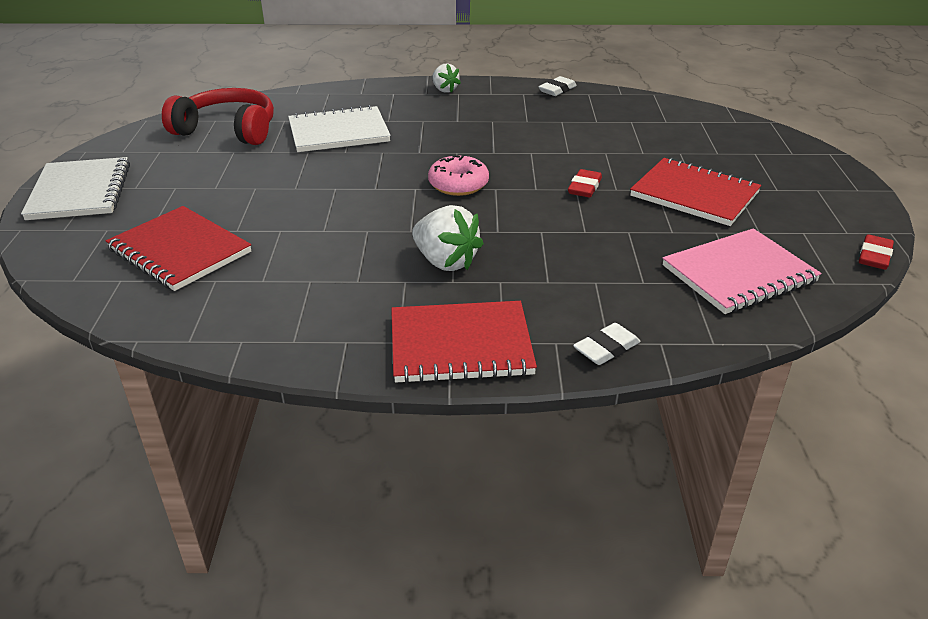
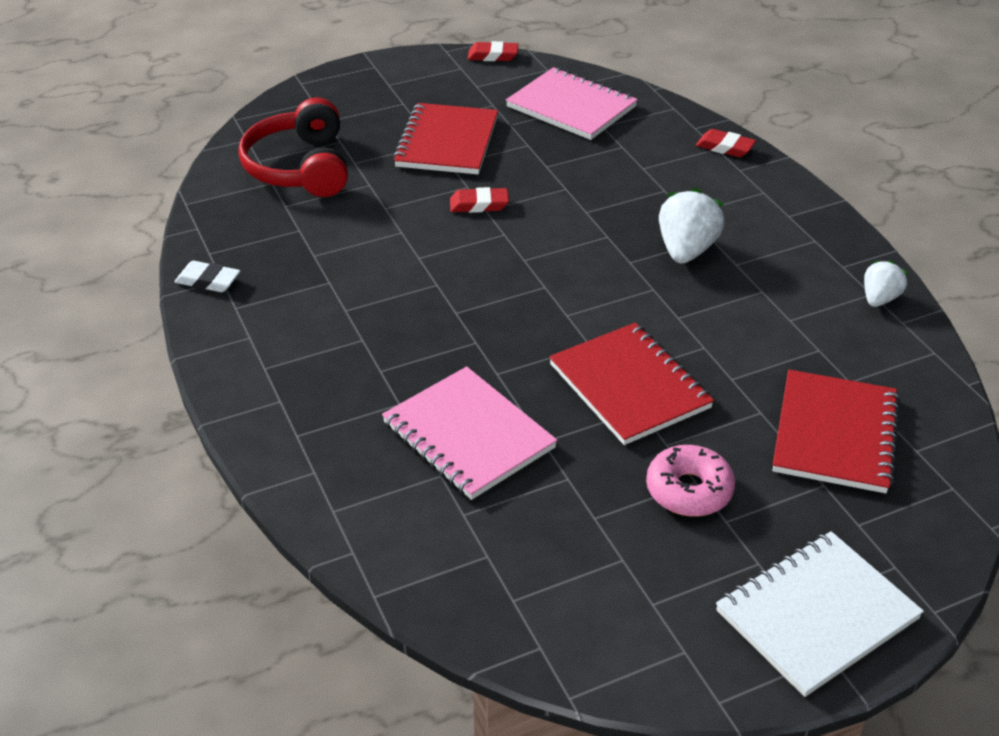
camera: 115 degrees left, 5 degrees up
red headphones [162,88,274,145] -> red headphones moved to [238,98,348,197]
white notebook [288,105,391,152] -> pink notebook [382,366,557,500]
red notebook [391,301,537,383] -> red notebook moved to [549,323,714,445]
pink donut [428,154,489,196] -> pink donut moved to [646,445,735,517]
white strawberry [432,64,461,93] -> white strawberry moved to [864,260,908,307]
white eraser [573,323,641,365] -> red eraser [696,129,756,157]

